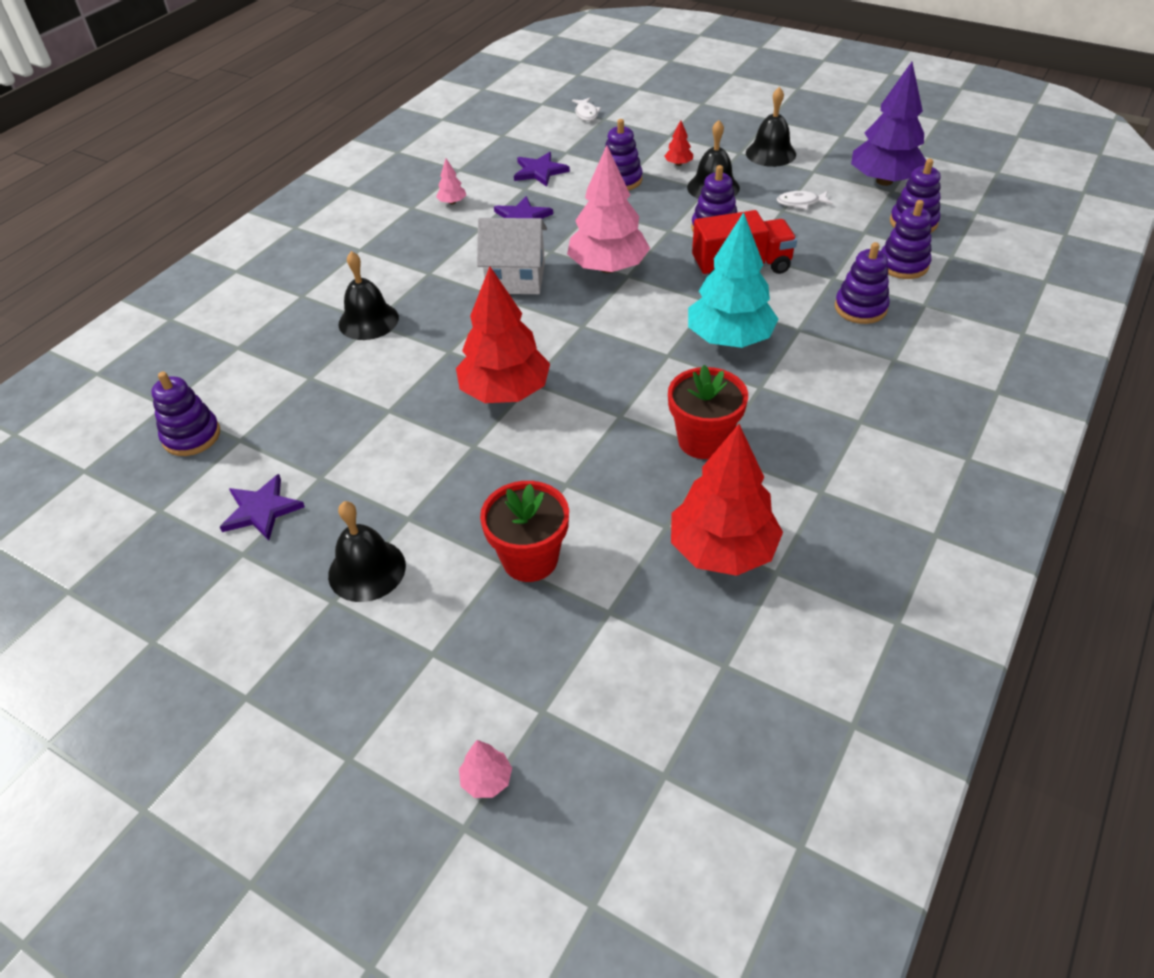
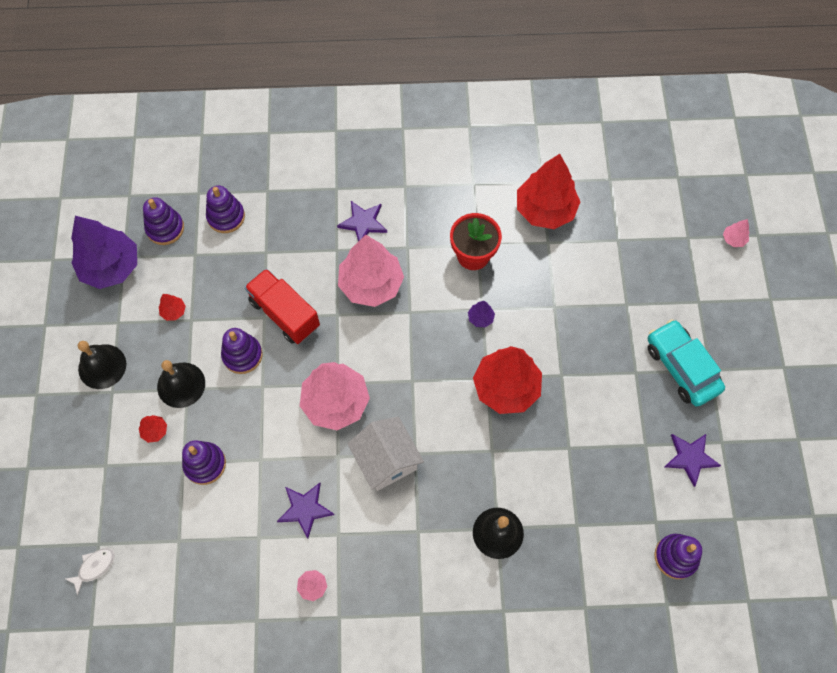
camera: 125 degrees left, 20 degrees up
black bell [328,501,406,602] -> turquoise car [648,319,725,406]
red flower pot [480,481,569,582] -> none
purple star [514,152,570,187] -> purple star moved to [337,201,387,241]
turquoise tree [688,212,779,348] -> pink tree [338,235,404,307]
white fish [777,191,833,210] -> red tree [159,294,186,321]
purple stacking toy [835,242,890,324] -> none
none -> purple tree [468,301,495,328]

